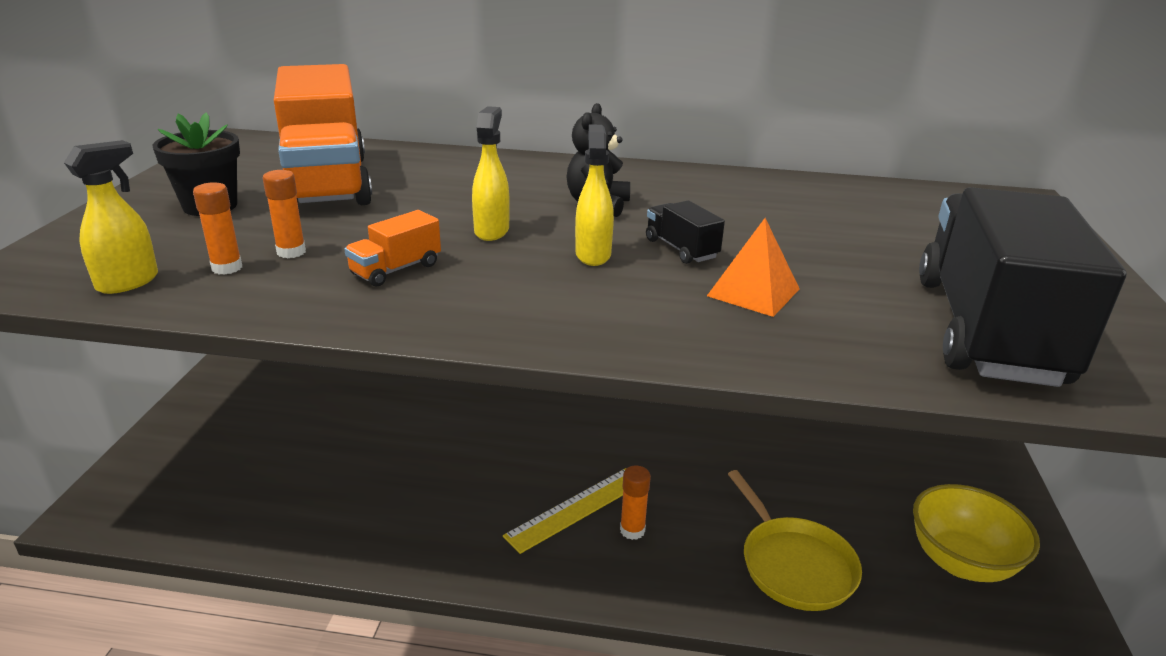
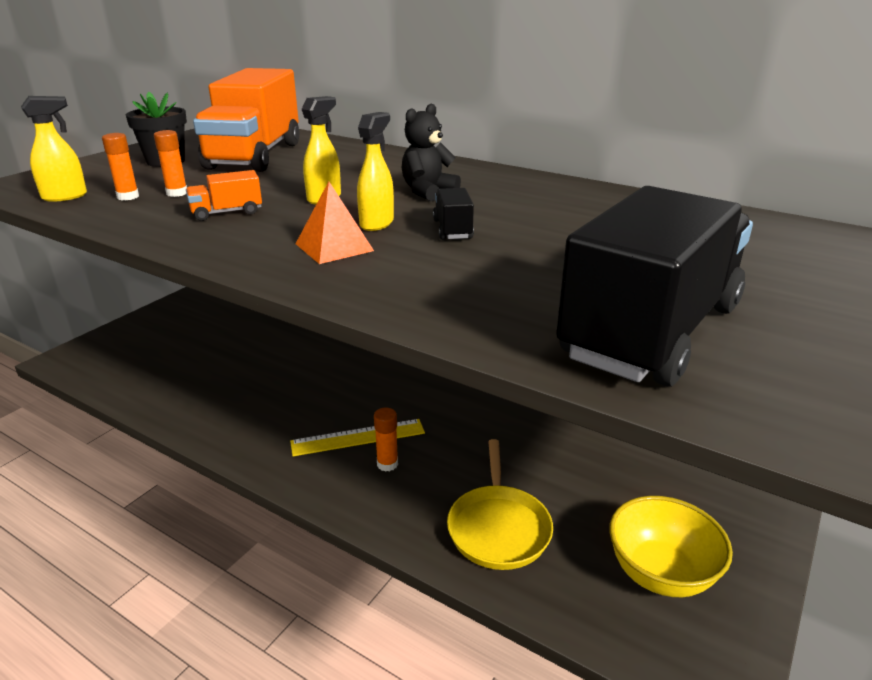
camera: 25 degrees right, 0 degrees up
orange pyramid [707,218,800,317] -> orange pyramid moved to [296,182,374,264]

